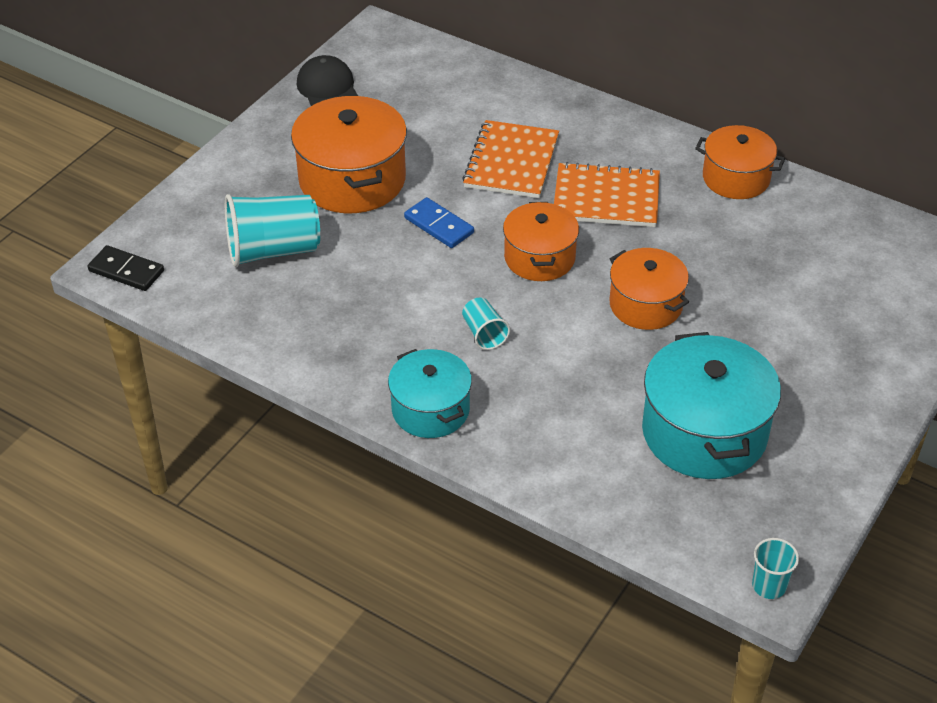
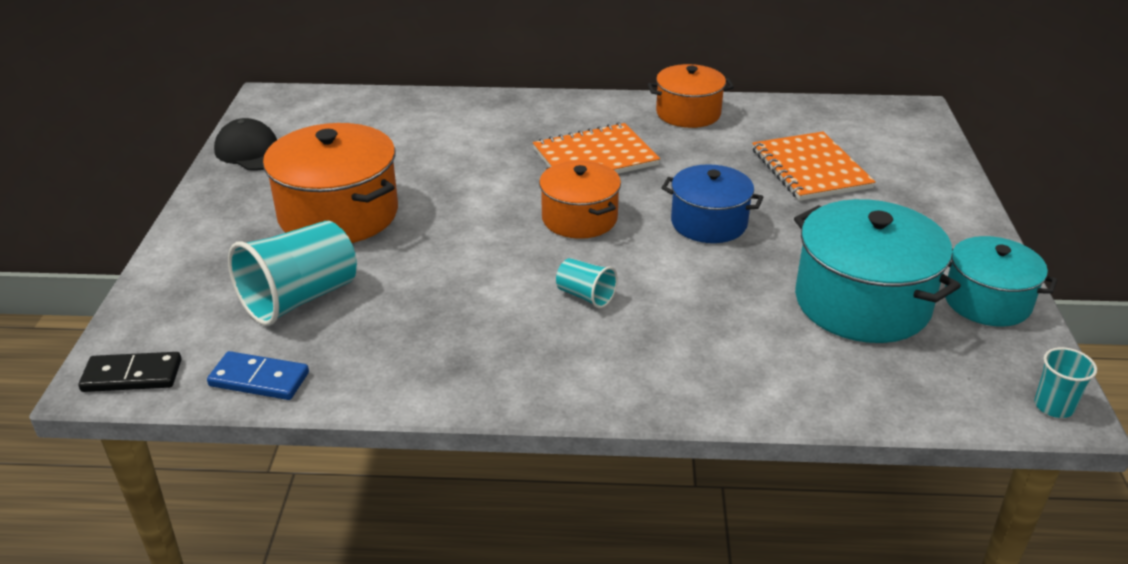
camera: 30 degrees left, 10 degrees down
turquoise pot [388,349,472,438] -> turquoise pot moved to [945,236,1057,327]
blue domino [404,197,474,248] -> blue domino moved to [207,351,309,400]
orange notebook [462,120,559,198] -> orange notebook moved to [752,132,876,201]
orange pot [609,248,689,330] -> blue pot [661,164,763,243]

